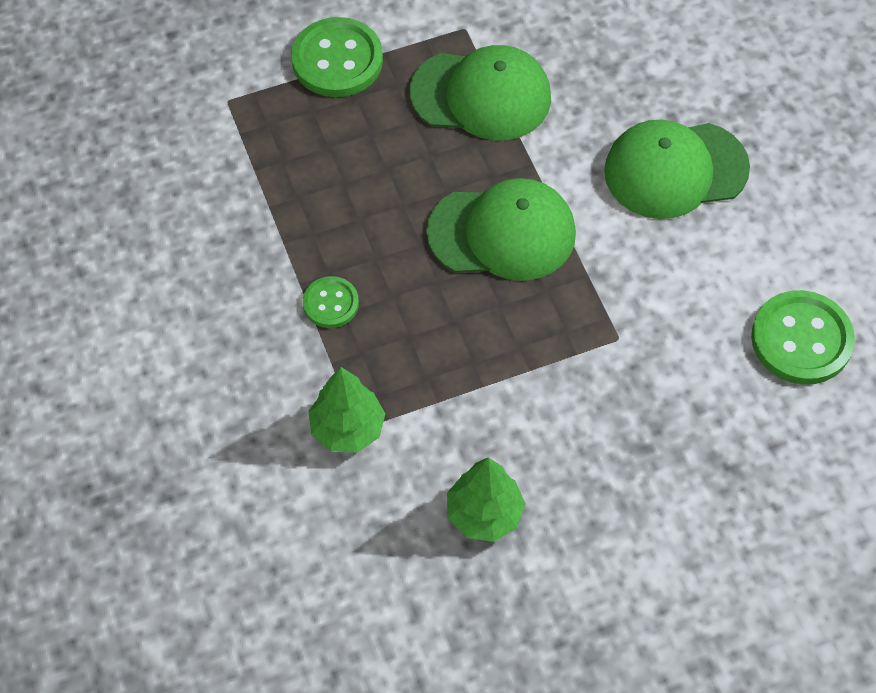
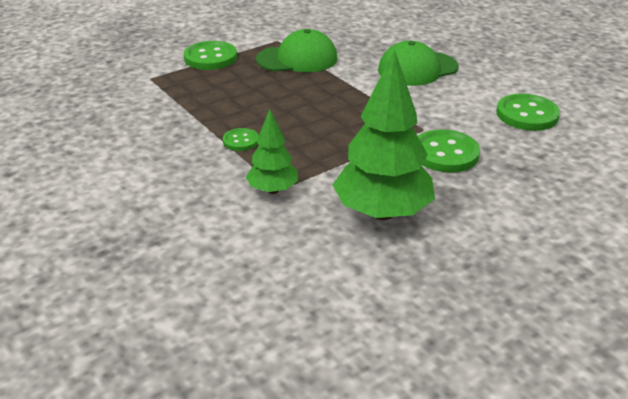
camera: 15 degrees left, 25 degrees down
green cap [426,178,576,281] -> none
green tree [447,457,526,542] -> green tree [333,49,435,220], size x1.82
none -> green button [418,129,480,173]

